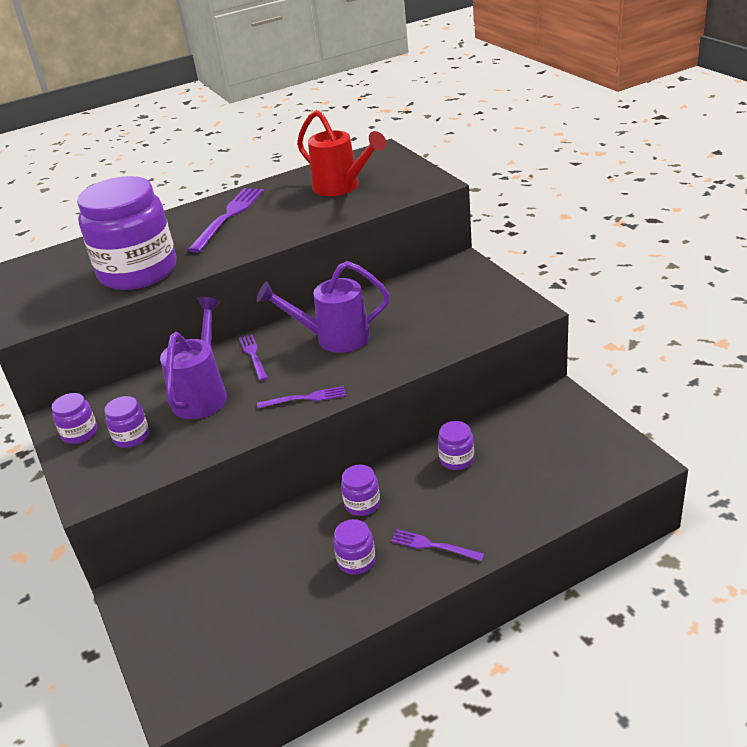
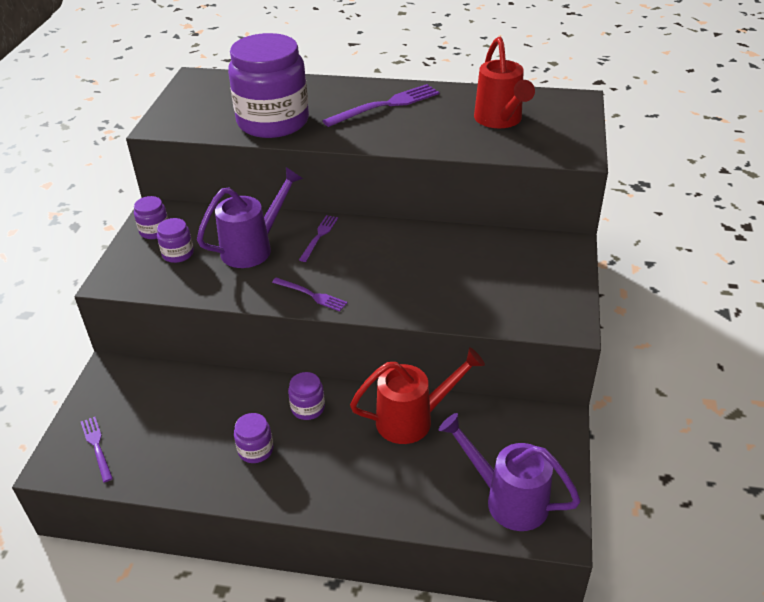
camera: 35 degrees right, 5 degrees up
purple watering can [257,261,390,353] -> purple watering can moved to [439,413,581,531]
purple fork [391,529,485,562] -> purple fork moved to [81,417,113,482]
purple jar [438,421,474,470] -> red watering can [350,347,485,444]

